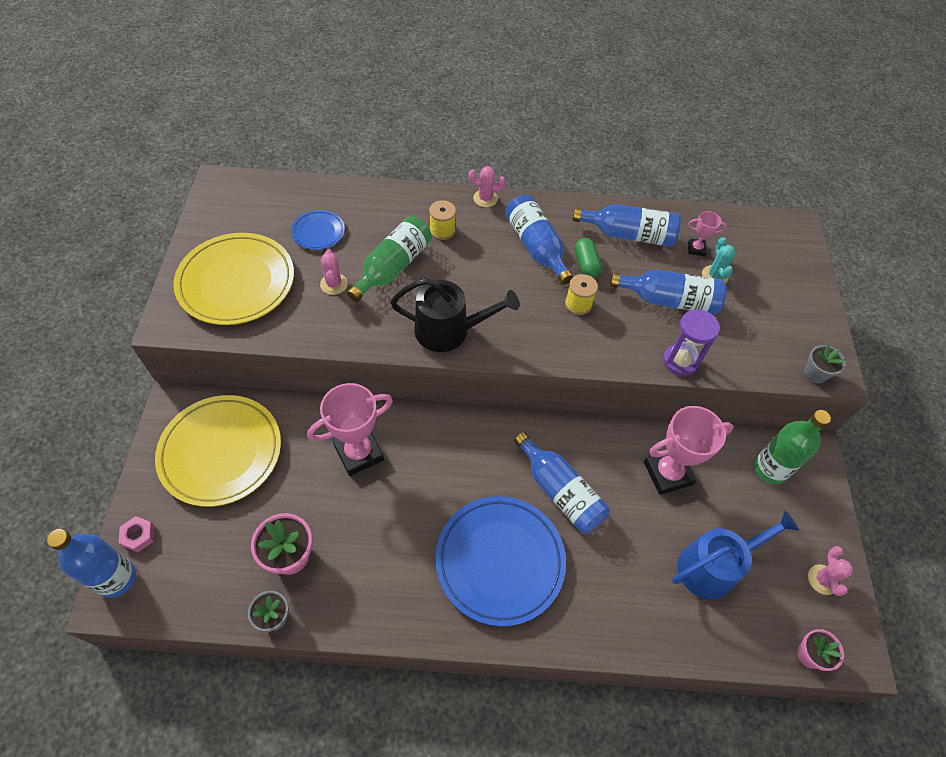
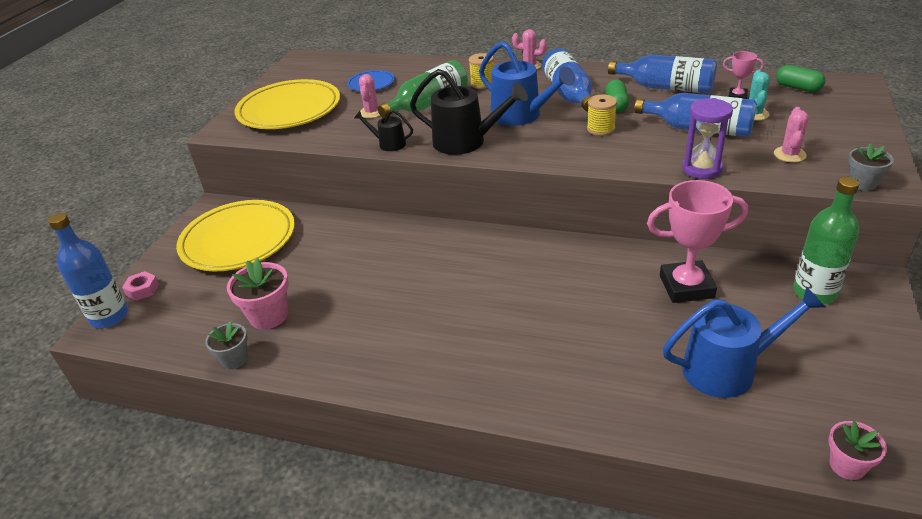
camera: 20 degrees right, 20 degrees down
pink trophy [307,383,393,476] -> none
blue plate [435,496,566,627] -> none
blue bottle [514,432,610,534] -> none
pink cactus [808,546,853,596] -> pink cactus moved to [774,107,809,162]
none -> black watering can [354,110,413,151]
none -> blue watering can [479,41,575,126]
none -> green capsule [776,65,825,92]

